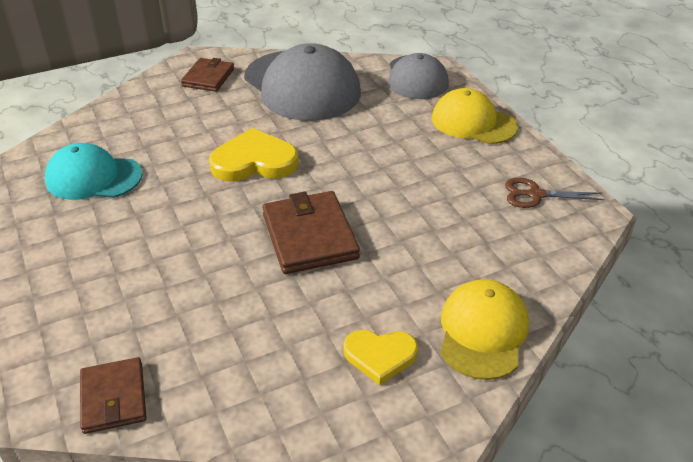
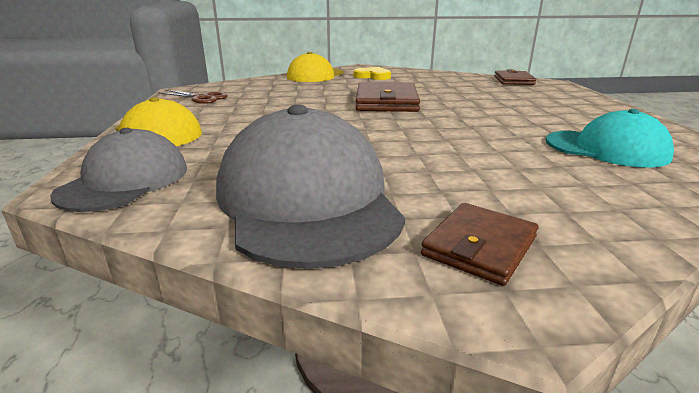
camera: 160 degrees left, 15 degrees down
yellow heart [209,128,299,182] -> none

